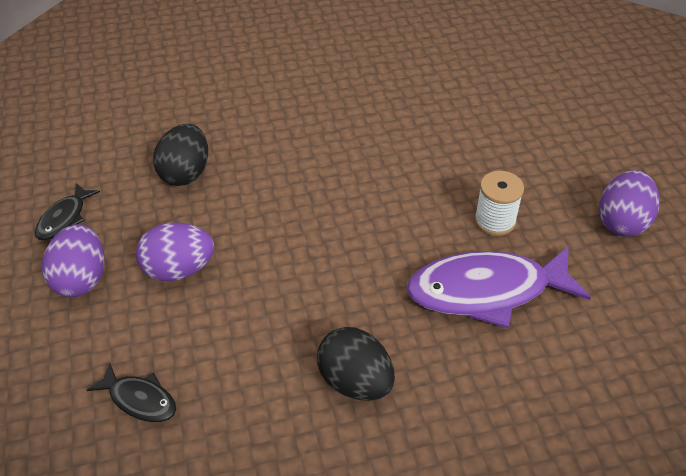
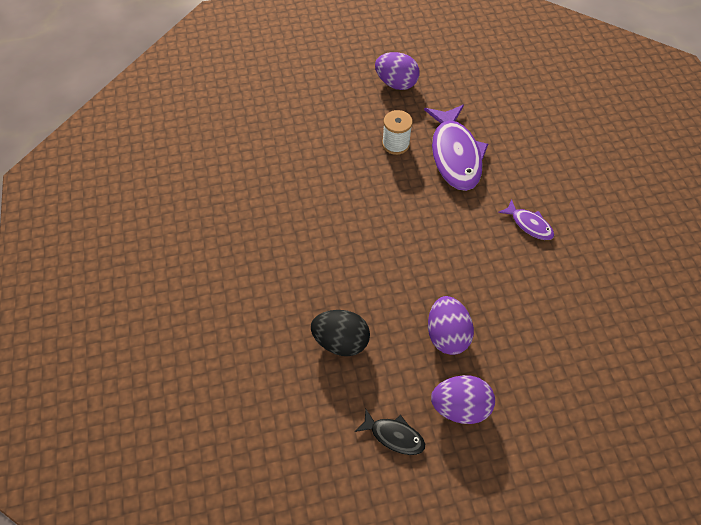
camera: 90 degrees left, 10 degrees up
black fish [87,363,176,422] -> none
black egg [317,327,395,401] -> purple fish [498,199,554,240]

